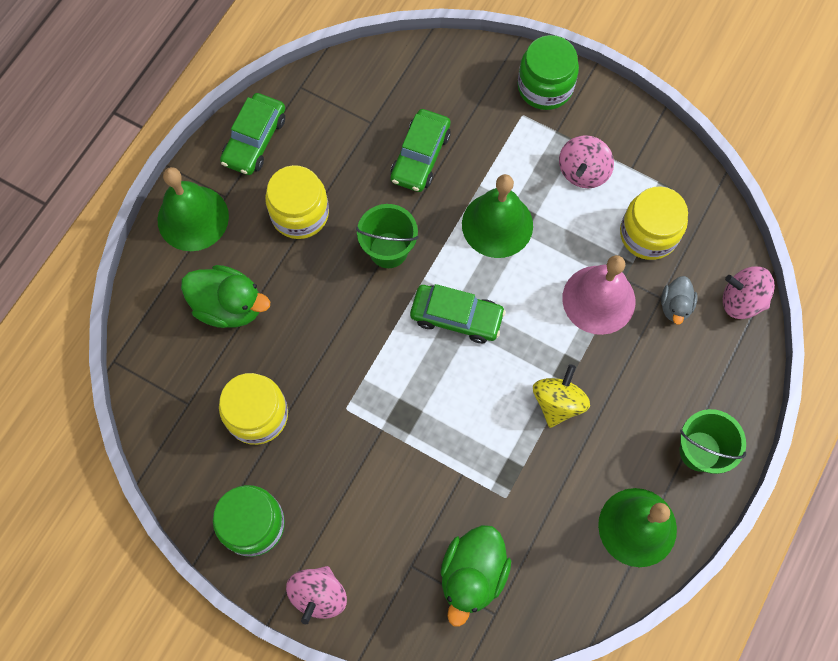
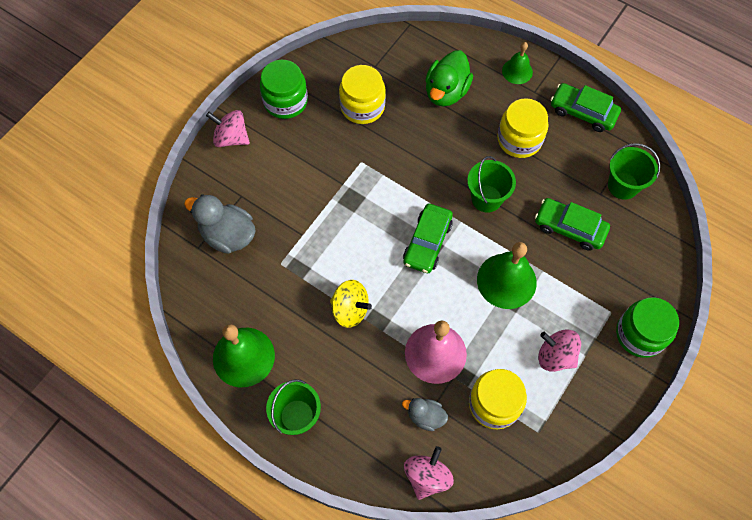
camera: 95 degrees right, 5 degrees down
green bell [157,167,229,251] -> green bell [502,42,533,84], size x0.58
green duck [441,525,511,627] -> grey duck [184,194,256,254]
none -> green bucket [608,143,660,200]

